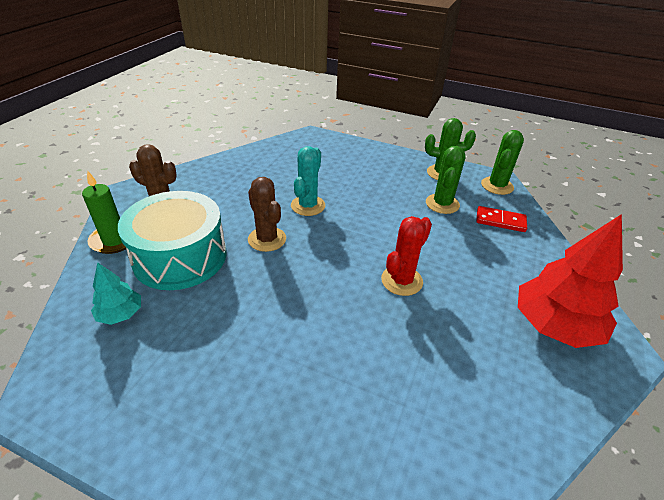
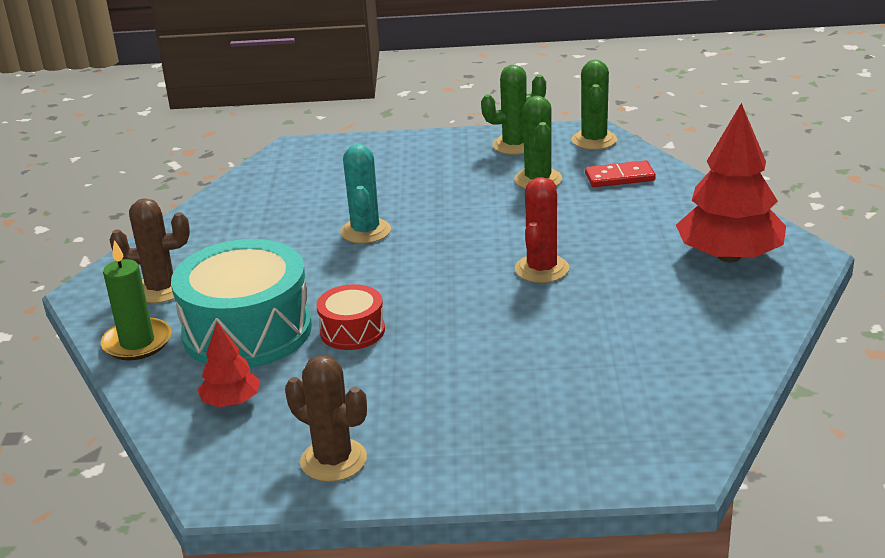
camera: 20 degrees left, 10 degrees down
turquoise tree [91,262,141,325] -> red tree [197,322,260,407]
brown cactus [248,177,286,252] -> brown cactus moved to [285,355,367,482]
none -> red drum [316,284,385,350]

